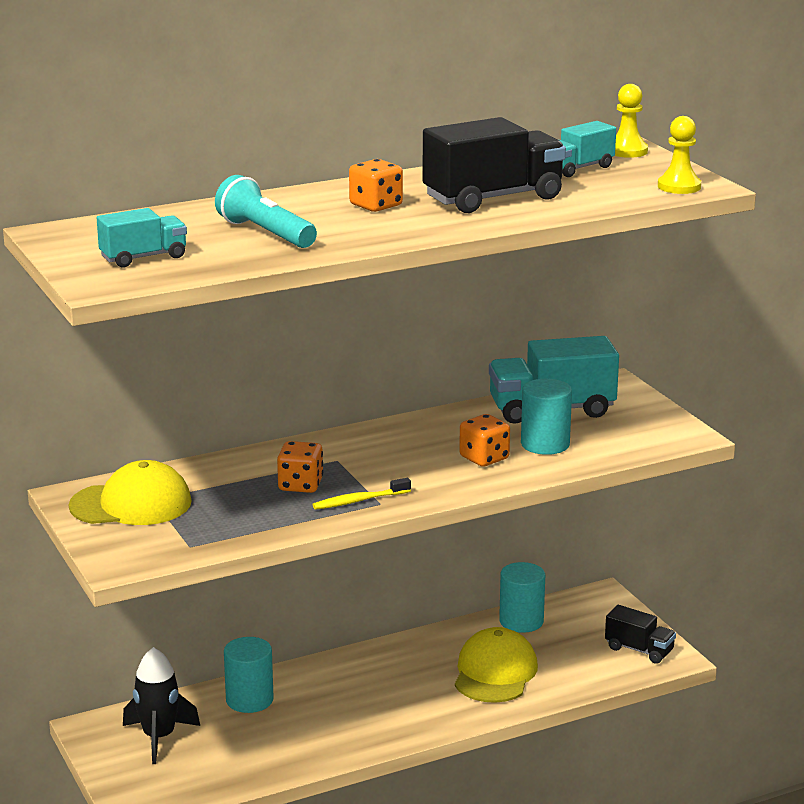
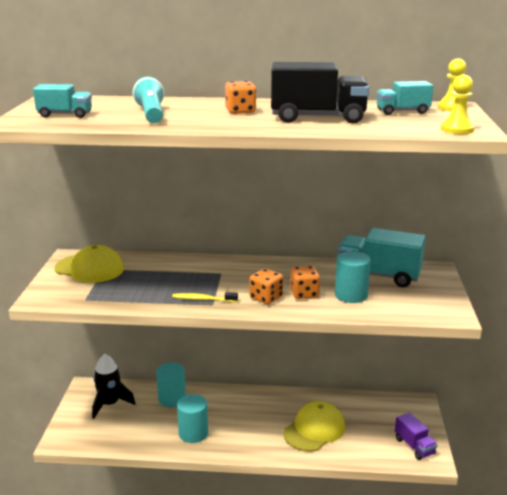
camera: 30 degrees right, 0 degrees up
orange dice [277,441,323,493] -> orange dice moved to [250,269,283,304]
turquoise cylinder [499,562,545,633] -> turquoise cylinder moved to [177,394,208,443]
black truck [605,605,676,664] -> purple truck [395,413,438,460]

